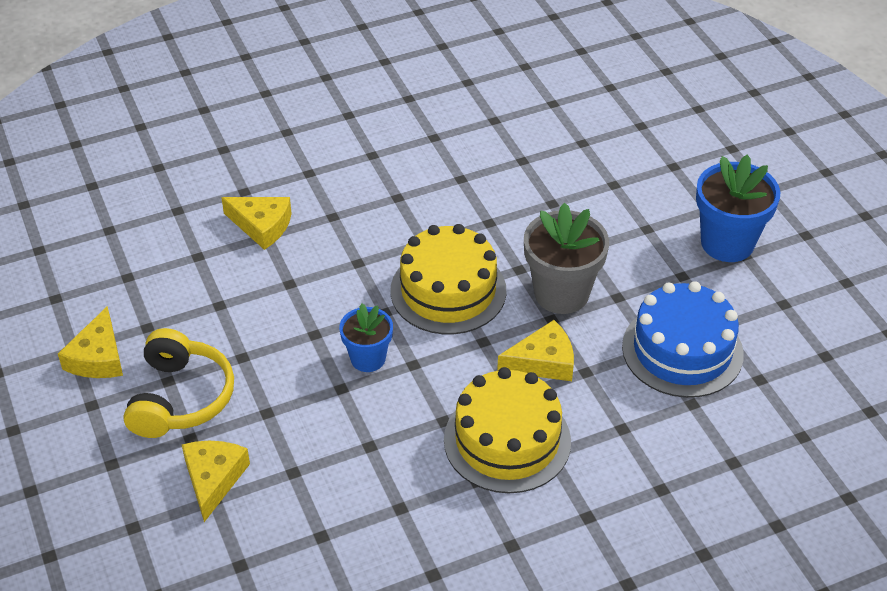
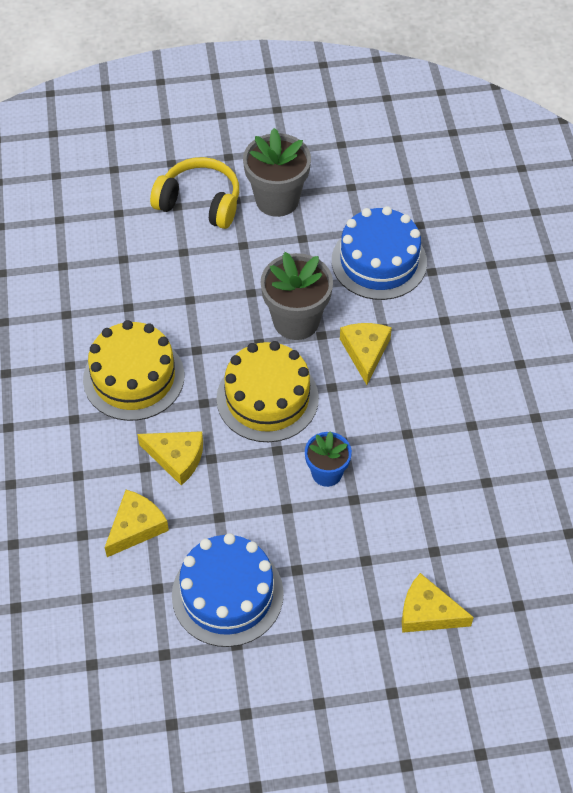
camera: 75 degrees left, 10 degrees up
yellow cheese [58,306,123,378] -> yellow cheese moved to [137,431,203,486]
yellow headphones [123,328,234,438] -> yellow headphones moved to [150,157,239,229]
yellow cake [444,367,571,493] -> yellow cake moved to [83,320,184,421]
blue flower pot [696,154,780,262] -> grey flower pot [243,128,311,217]
none -> blue cake [172,533,284,647]

